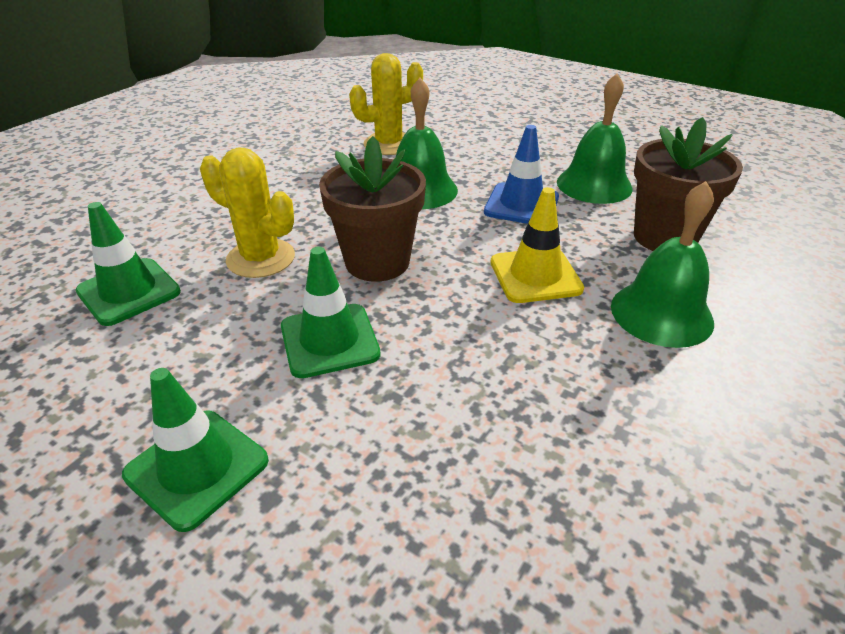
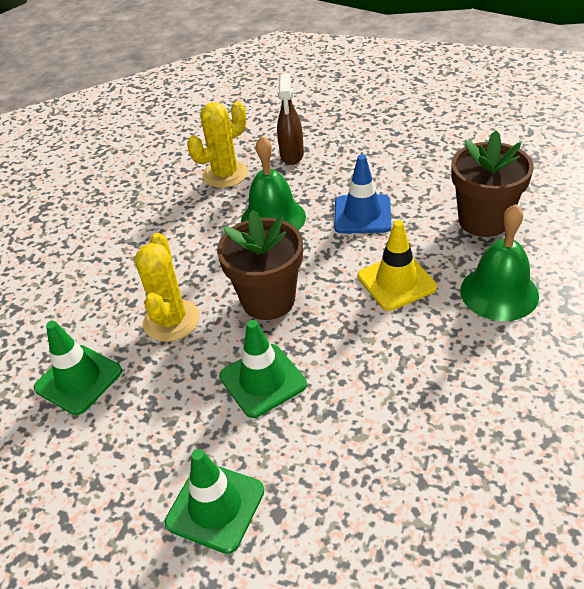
camera: 10 degrees left, 5 degrees up
yellow cactus [200,147,295,278] -> yellow cactus turned 75 degrees clockwise [134,233,200,342]
green bell [557,74,633,204] -> none
none -> brown spray bottle [277,74,304,165]

